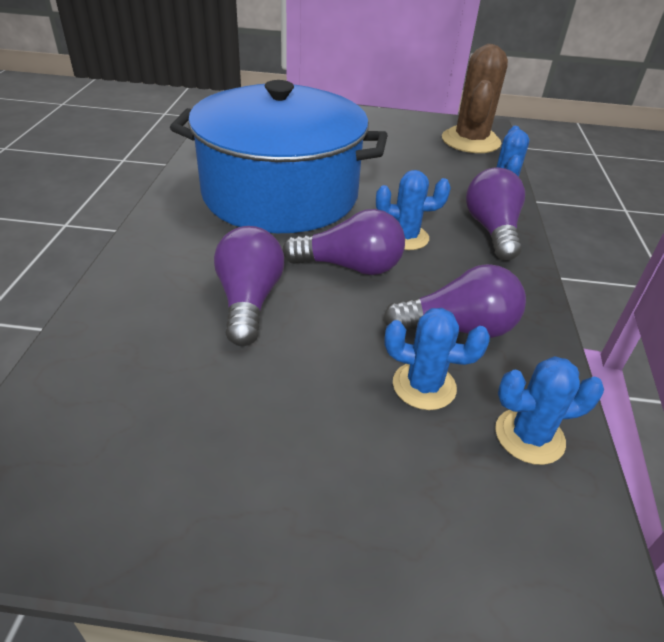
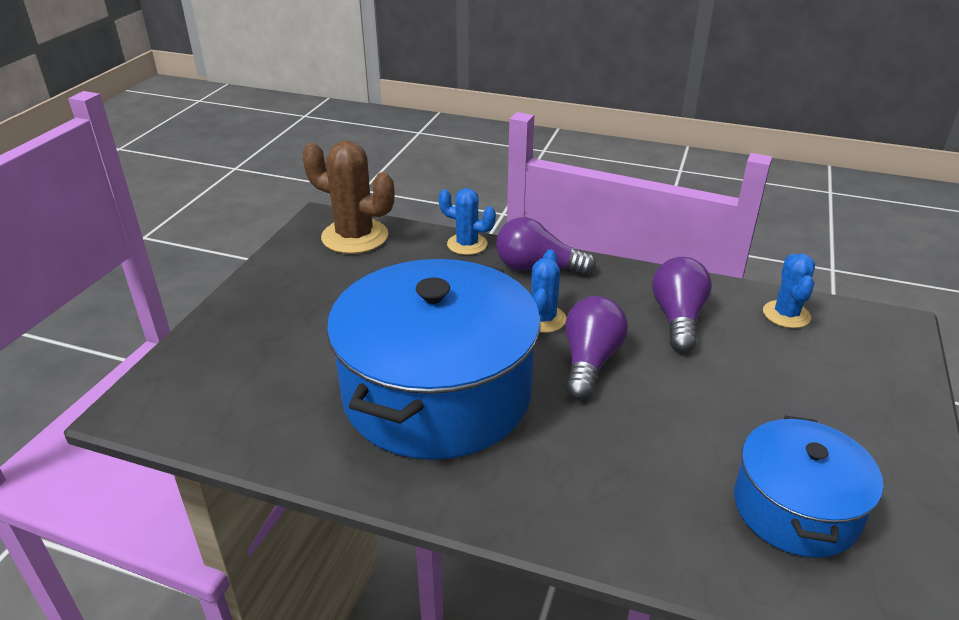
camera: 75 degrees left, 5 degrees down
purple light bulb [214,226,284,346] -> none
blue cactus [384,308,490,410] -> none
none -> blue pot [734,415,884,558]

